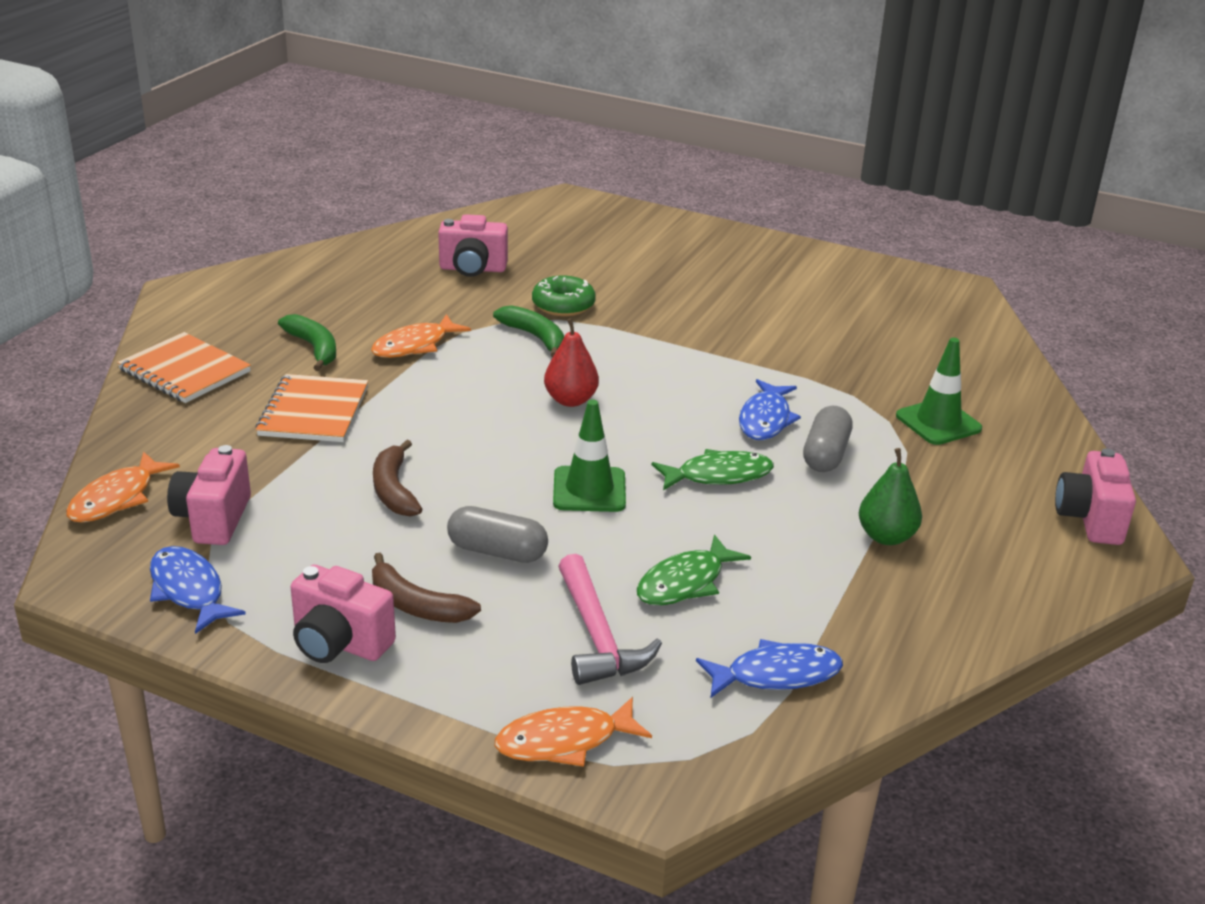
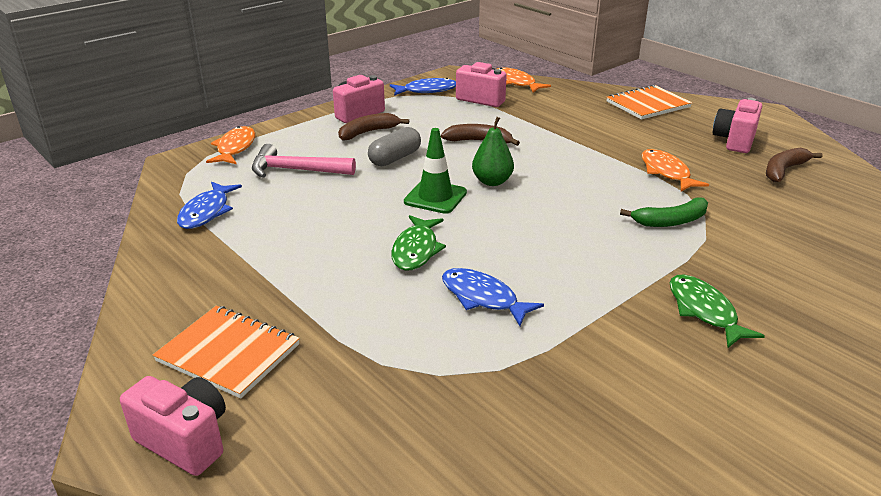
camera: 115 degrees right, 0 degrees up
orange notebook [255,374,368,442] -> orange notebook moved to [153,306,300,399]
green banana [278,314,336,371] -> none
pink camera [438,214,508,277] -> pink camera moved to [713,98,762,153]
green donut [532,275,596,316] -> none
red pear [544,318,599,407] -> none
green fish [637,535,751,605] -> green fish moved to [670,275,765,348]
grey capsule [803,406,853,472] -> none
green pear [859,448,922,545] -> green pear moved to [472,117,514,186]
green traffic cone [896,338,982,445] -> none
none -> brown banana [766,148,822,182]

